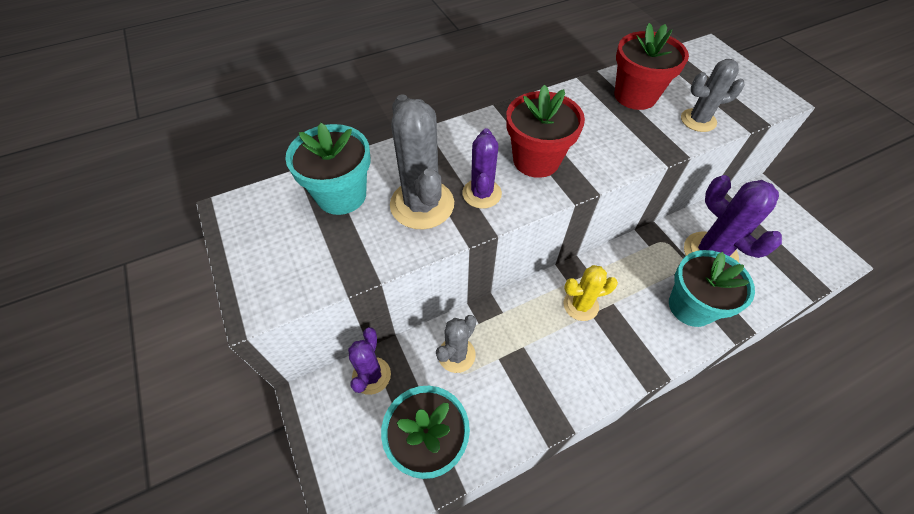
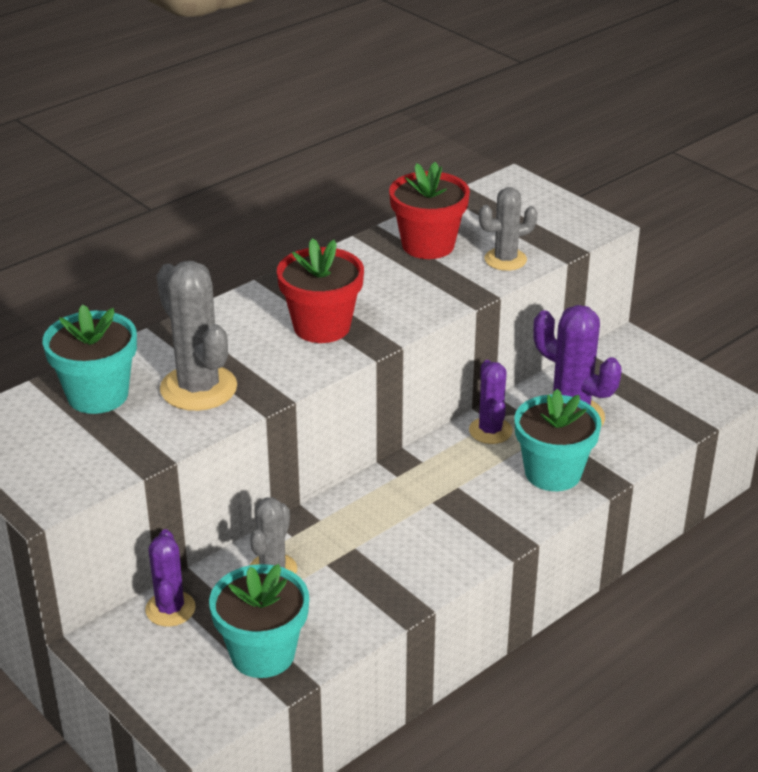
camera: 15 degrees left, 20 degrees down
purple cactus [462,128,502,209] -> purple cactus moved to [469,360,513,444]
yellow cactus [563,265,618,321] -> none

